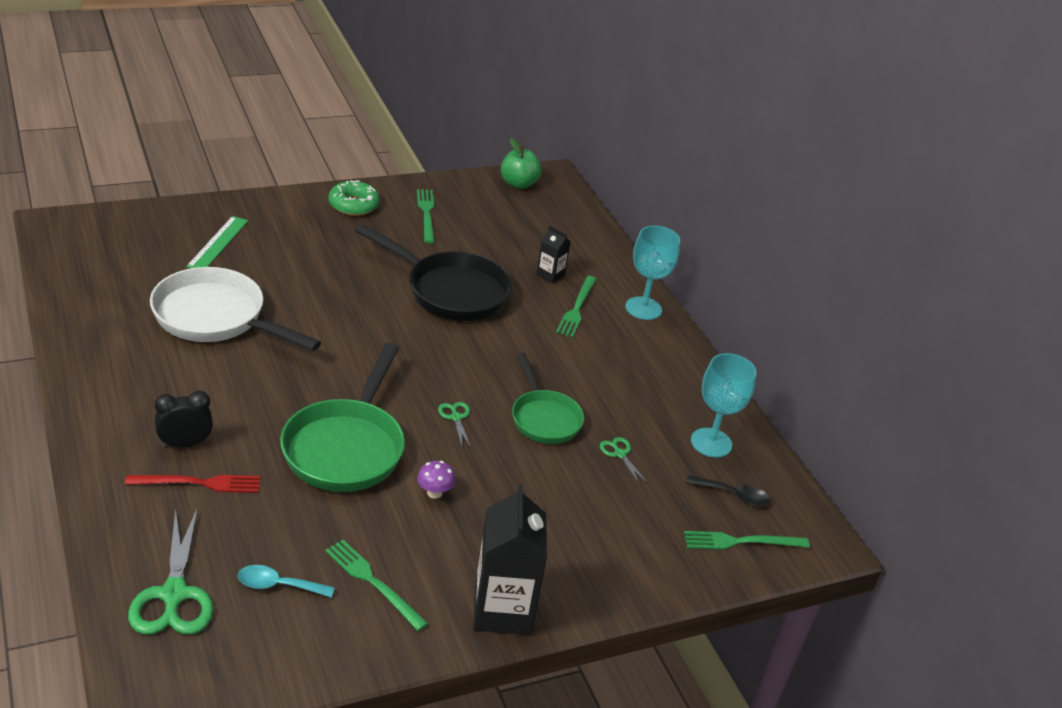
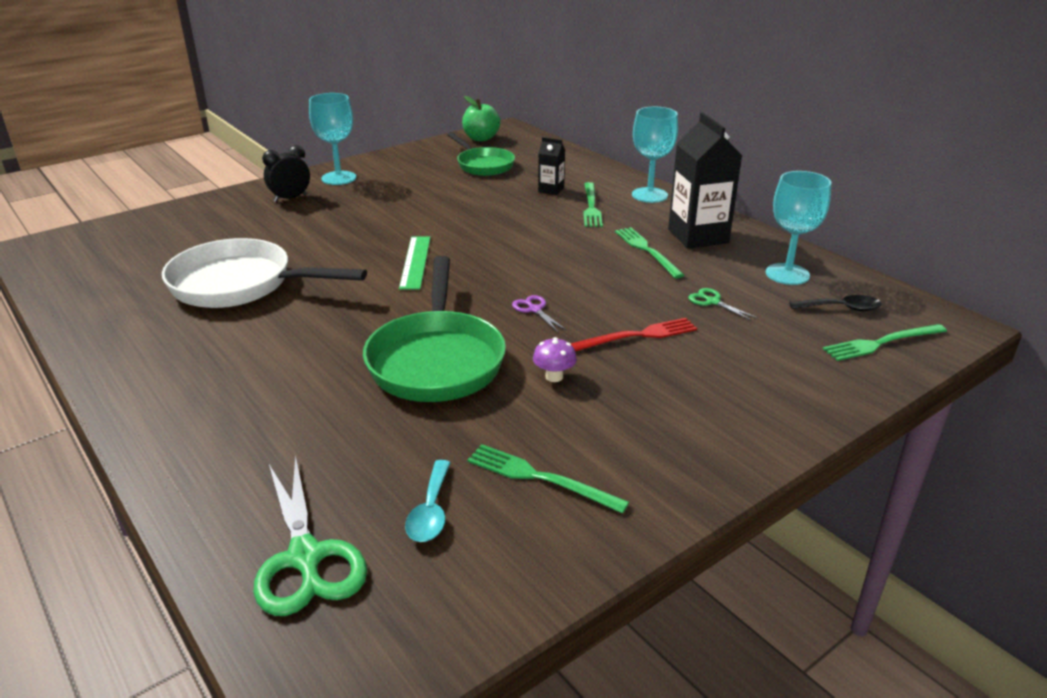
camera: 10 degrees left, 5 degrees down
red fork [125,475,260,493] -> red fork moved to [570,318,697,352]
black clock [155,391,213,448] -> black clock moved to [262,145,310,202]
green ruler [186,216,248,268] -> green ruler moved to [399,236,431,290]
turquoise spoon [238,565,335,598] -> turquoise spoon turned 75 degrees counterclockwise [405,460,451,542]
green donut [329,181,380,216] -> turquoise goblet [309,93,356,185]
black pan [355,224,512,321] -> none
green fork [417,189,434,243] -> green fork moved to [615,227,684,278]
green scissors [438,402,471,447] -> purple scissors [512,295,567,332]
black carton [473,484,547,635] -> black carton moved to [668,113,742,249]
green pan [512,353,584,444] -> green pan moved to [447,132,515,176]

